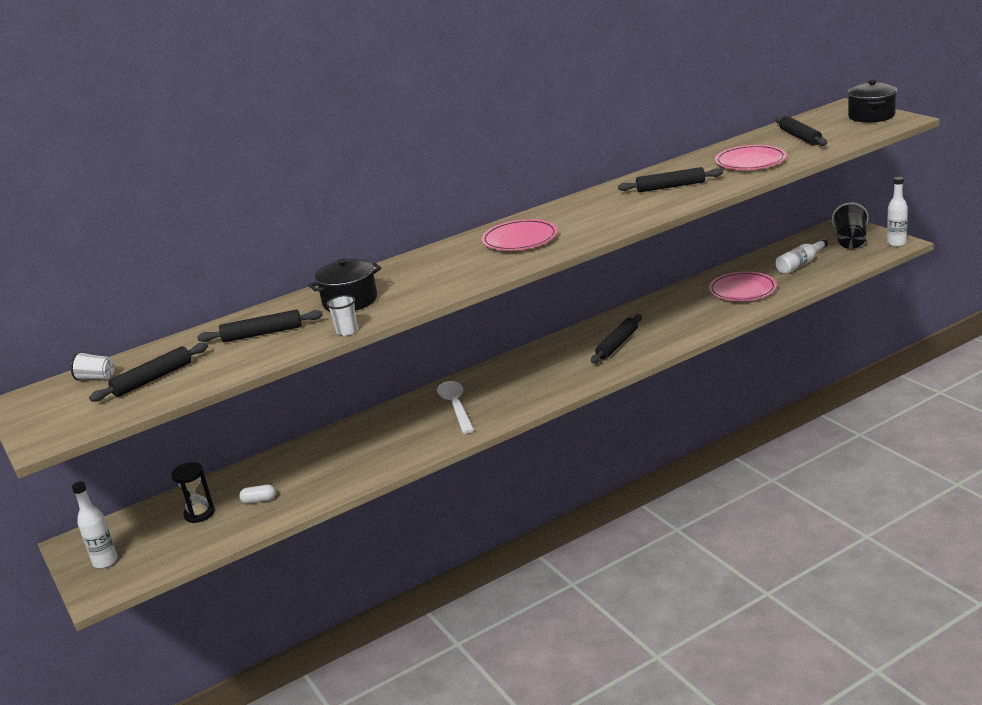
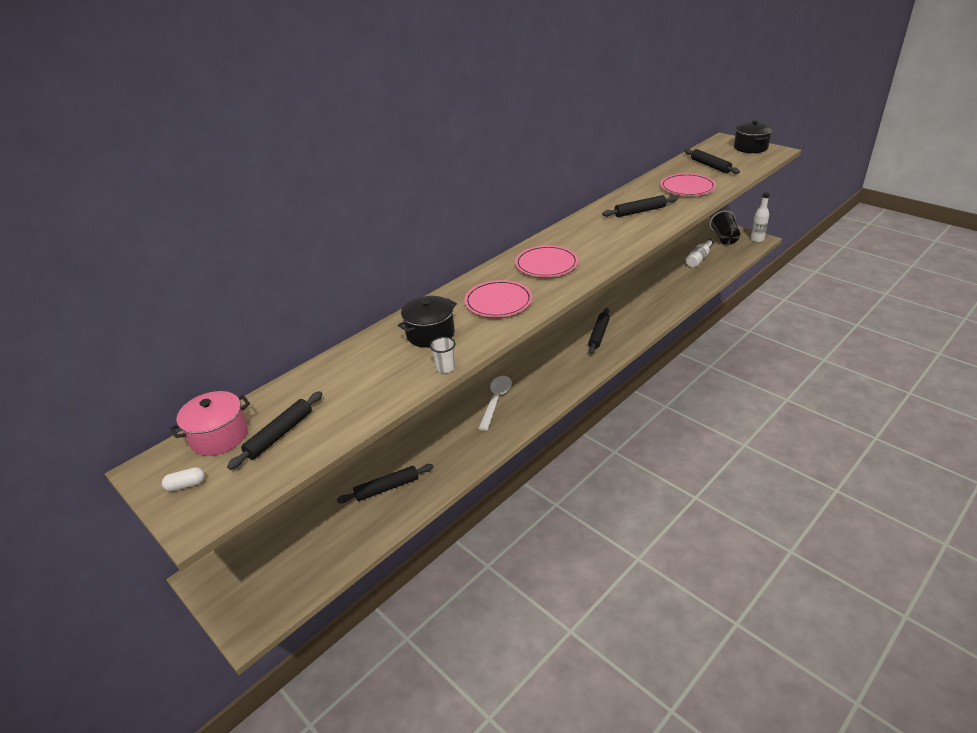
camera: 15 degrees left, 10 degrees up
white cup [71,351,115,380] -> pink pot [170,391,250,456]
white bottle [72,481,118,568] -> none
black hourglass [171,462,215,523] -> none
black rolling pin [197,310,323,342] -> black rolling pin moved to [337,464,434,503]
white capsule [239,485,276,504] -> white capsule moved to [162,467,205,492]
white spoon [437,381,474,434] -> white spoon turned 45 degrees clockwise [478,376,512,431]
pink plate [709,272,777,301] -> pink plate moved to [464,280,533,317]

